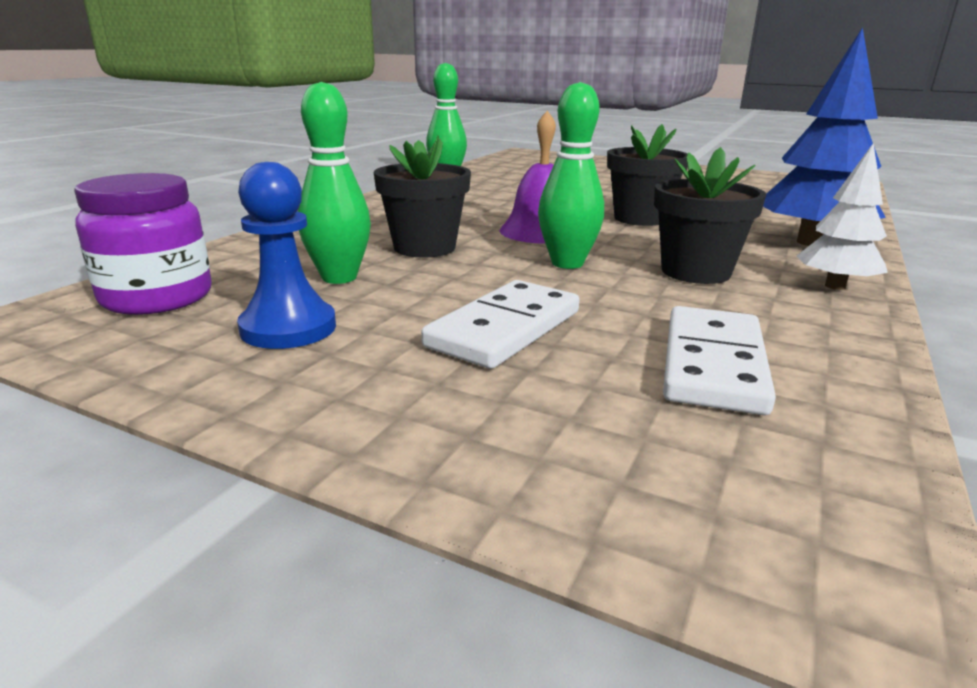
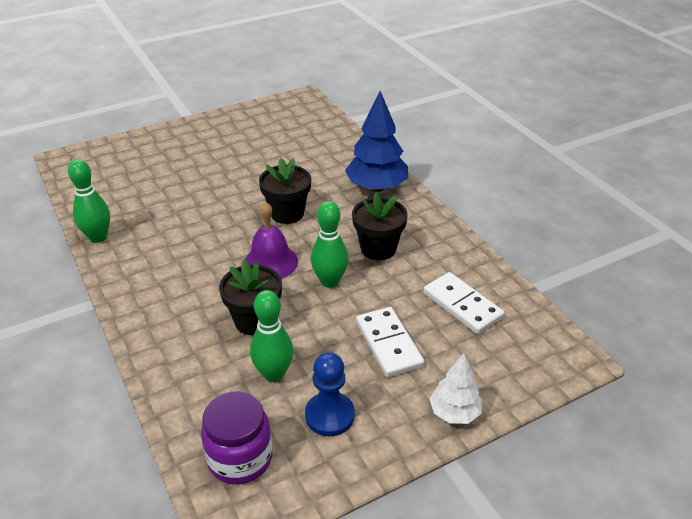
camera: 55 degrees left, 15 degrees up
white tree [796,143,888,290] -> white tree moved to [430,354,482,424]

